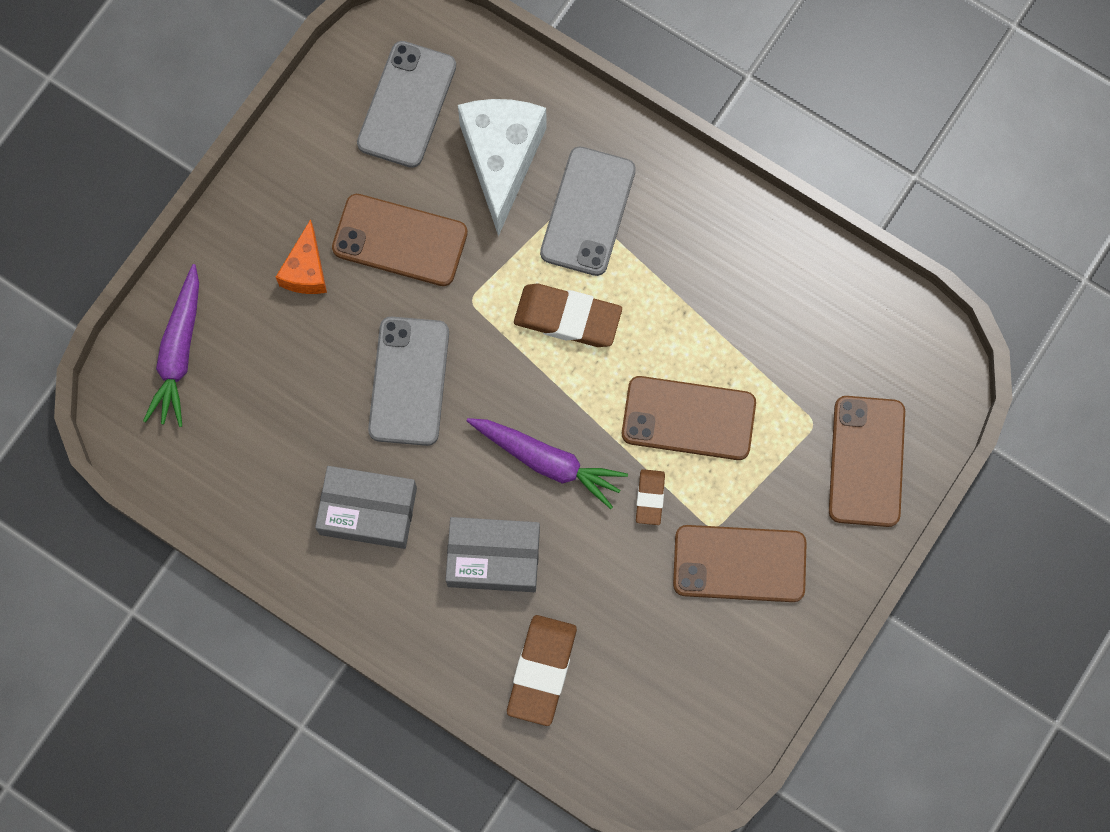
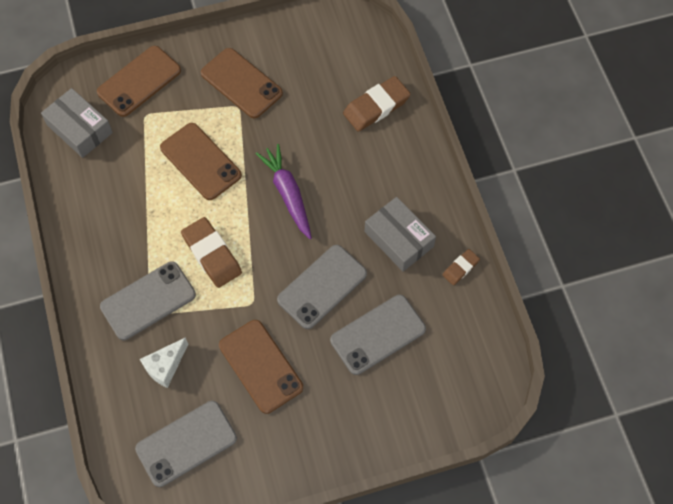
camera: 140 degrees left, 10 degrees down
purple carrot [143,264,199,427] -> none
orange cheese [276,219,327,294] -> none
grey box [445,517,540,592] -> grey box moved to [41,88,113,158]
white cheese [458,99,547,236] -> white cheese [140,337,188,388], size x0.55
brown eraser [636,469,665,525] -> brown eraser moved to [443,249,480,285]
none -> grey phone [330,295,426,375]

